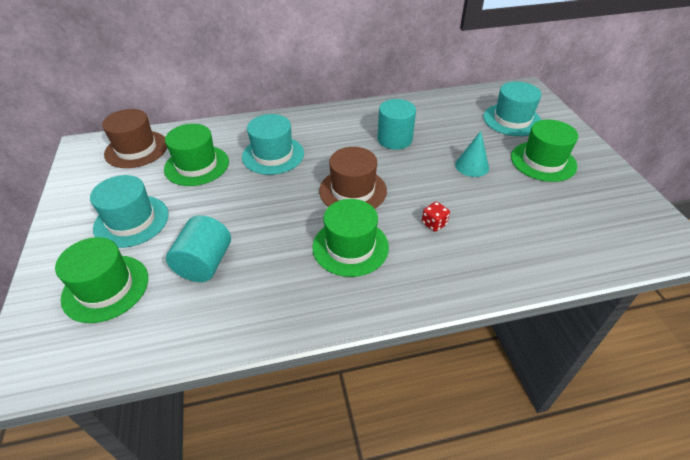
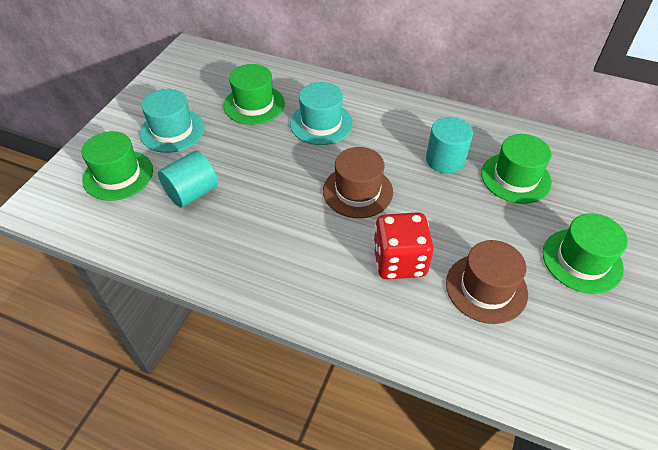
camera: 35 degrees right, 5 degrees up
brown hat [102,109,167,168] -> brown hat moved to [446,240,528,324]
green hat [312,199,389,277] -> green hat moved to [481,134,552,204]
red dice [422,202,450,232] -> red dice [373,212,434,279], size x2.28
turquoise cone [455,131,489,177] -> none
turquoise hat [483,82,542,136] -> none

